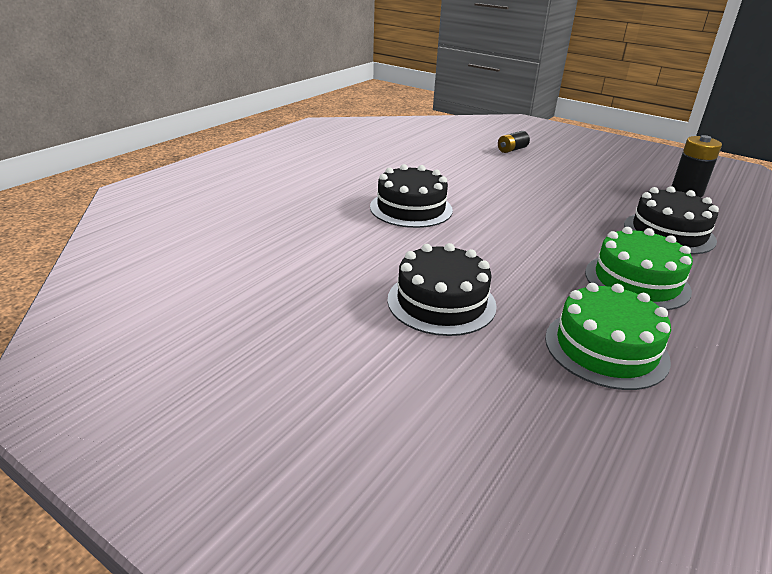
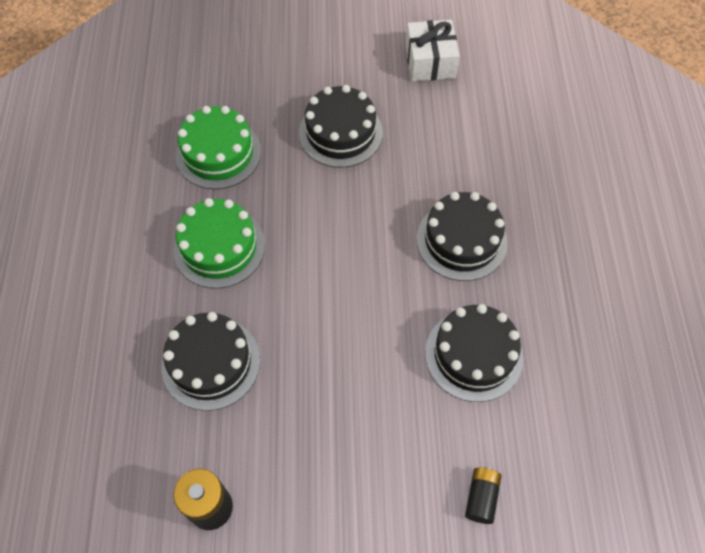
camera: 145 degrees right, 30 degrees up
none -> white gift [405,20,460,81]
none -> black cake [425,304,523,402]

